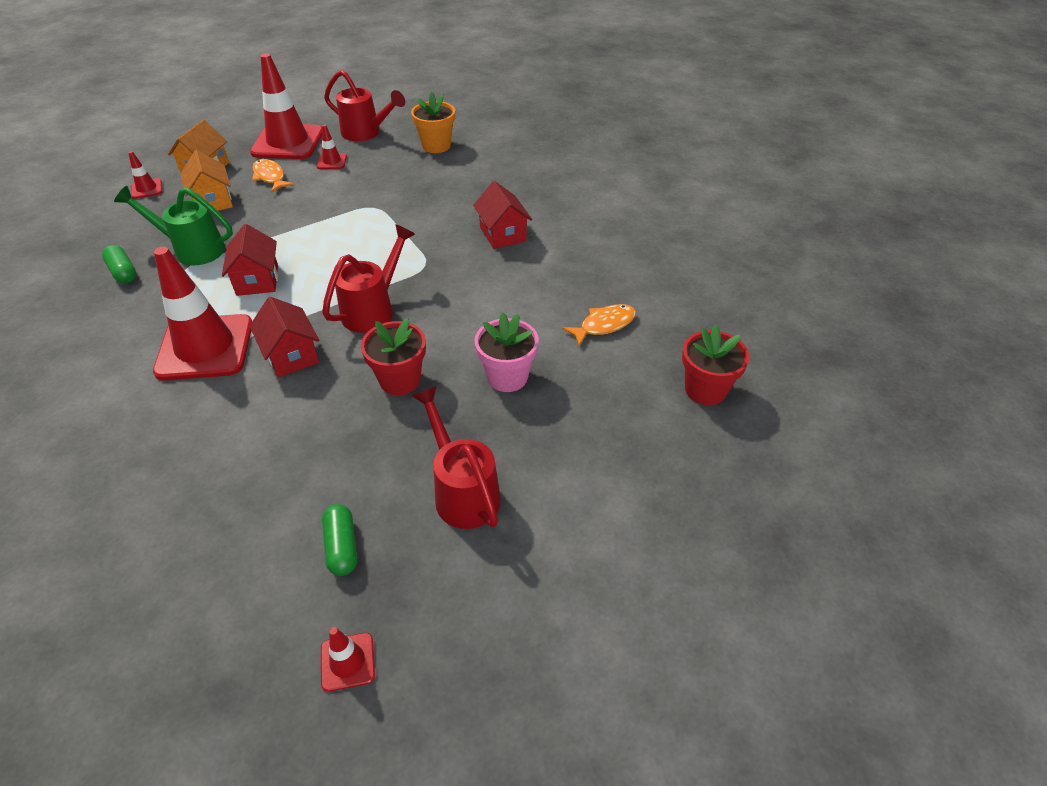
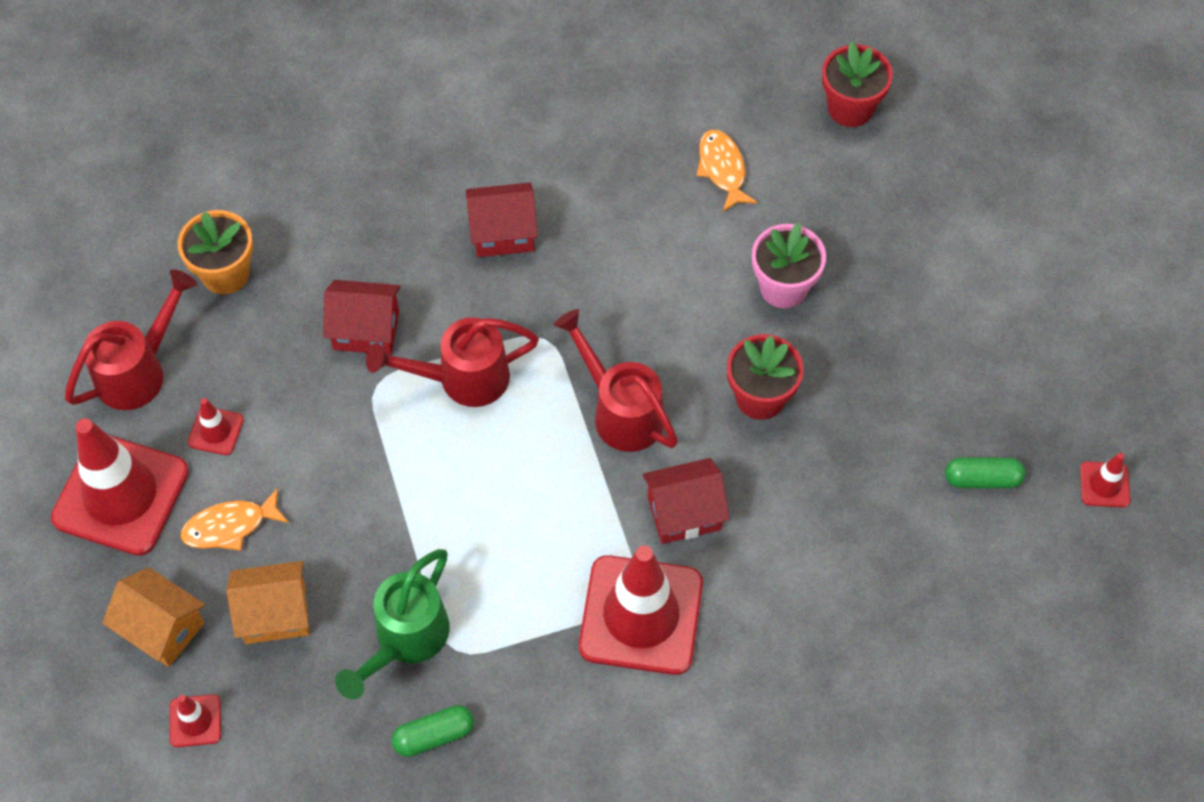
camera: 75 degrees left, 15 degrees up
red house [222,224,278,296] -> red house moved to [323,280,401,355]
red watering can [412,386,501,529] -> red watering can moved to [366,317,539,407]

